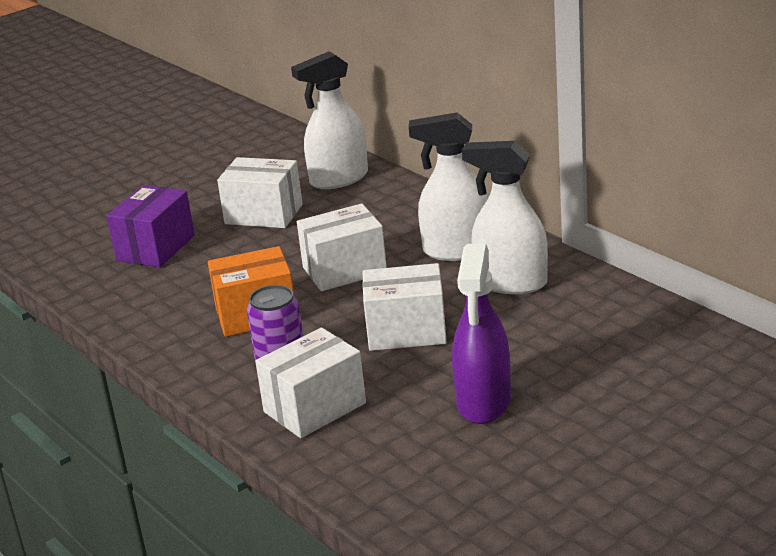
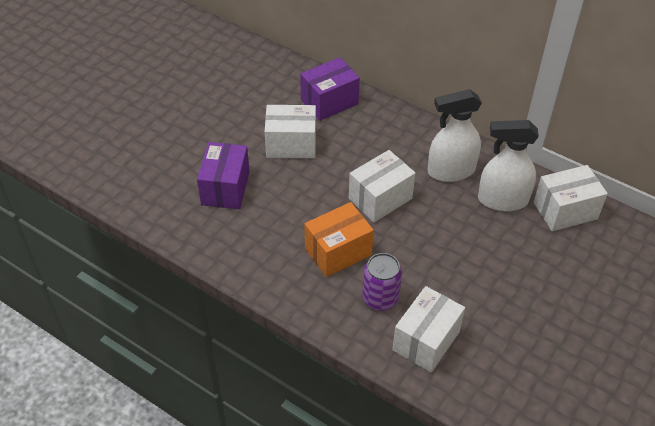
camera: 20 degrees left, 20 degrees up
white spray bottle [291,51,368,189] -> purple box [300,57,360,121]
white box [362,263,447,351] -> white box moved to [534,165,608,231]
purple spray bottle [452,244,511,424] -> none

